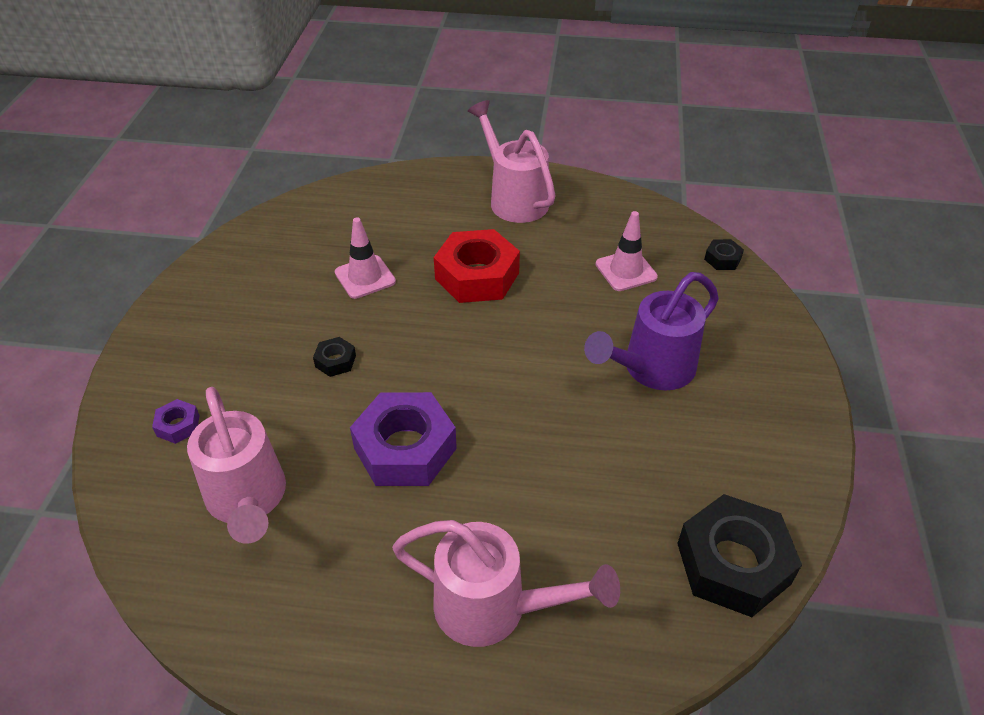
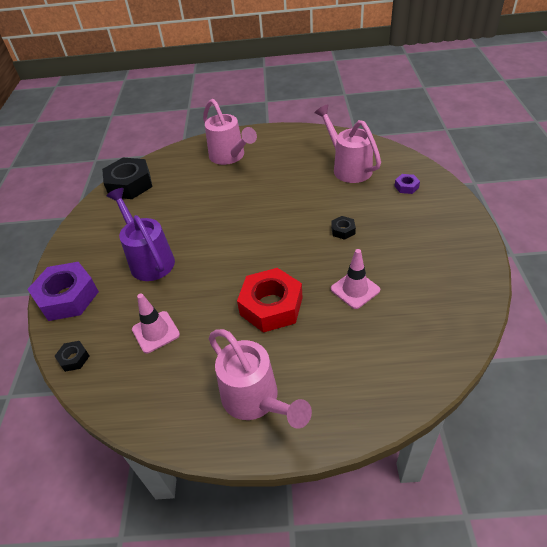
camera: 175 degrees right, 0 degrees up
purple nut [350,392,457,486] -> purple nut moved to [27,262,99,321]
pink watering can [392,520,620,647] -> pink watering can turned 135 degrees counterclockwise [203,99,257,165]
purple watering can [584,272,719,390] -> purple watering can turned 75 degrees counterclockwise [107,188,175,281]

